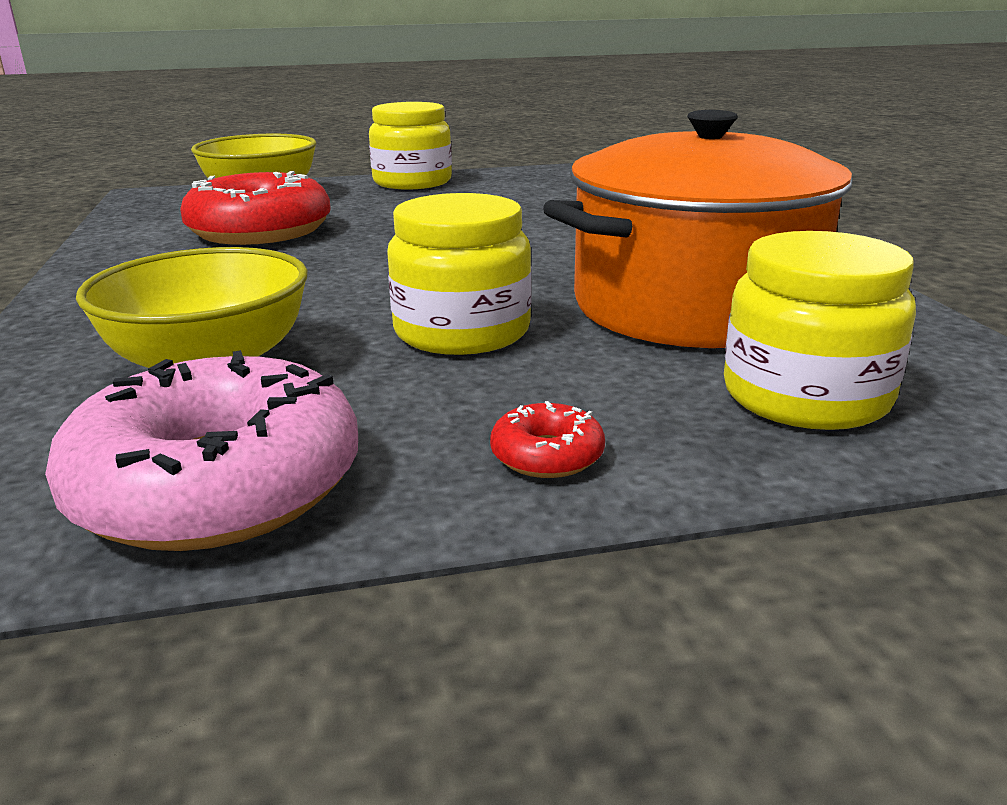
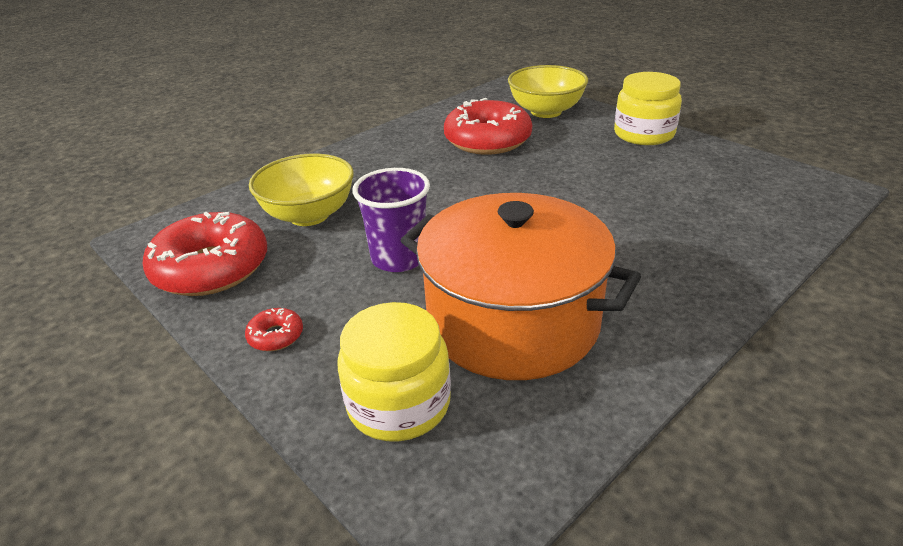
camera: 60 degrees right, 10 degrees up
pink donut [45,350,358,551] -> red donut [142,212,267,296]
yellow jar [387,193,532,355] -> purple cup [352,168,430,272]

